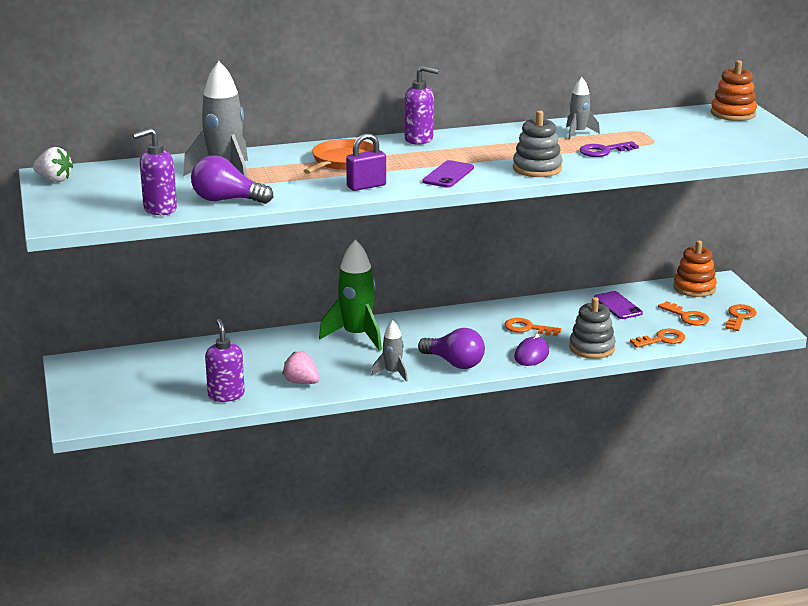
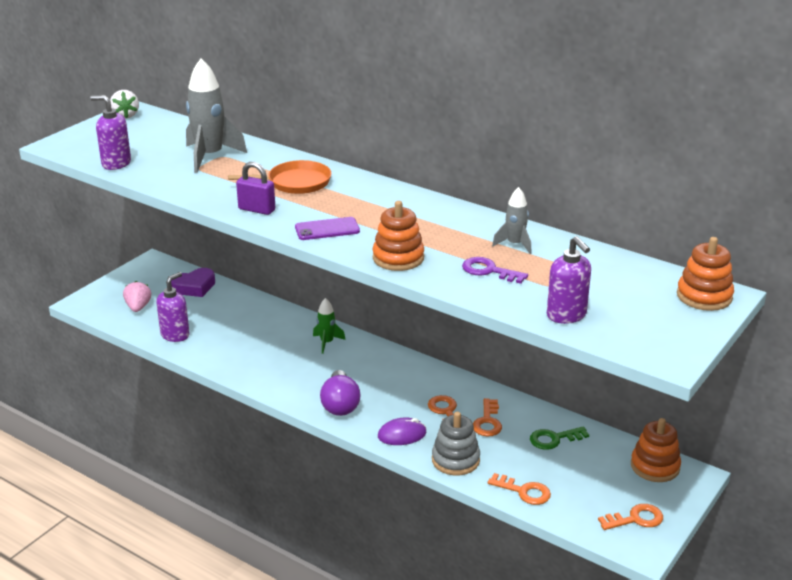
camera: 50 degrees right, 5 degrees up
purple light bulb [191,155,273,204] -> none
pink strawberry [283,351,320,384] -> pink strawberry moved to [123,281,151,312]
green rocket [319,239,382,351] -> green rocket [313,298,345,354], size x0.54
grey rocket [372,320,408,382] -> none
purple soap dispenser [405,66,439,145] -> purple soap dispenser moved to [547,236,591,324]
grey stacking toy [513,110,562,177] -> orange stacking toy [373,201,424,271]
purple phone [594,291,643,319] -> green key [530,426,589,450]
orange key [658,301,709,326] -> orange key moved to [473,398,502,437]
none -> purple heart [171,268,215,297]

